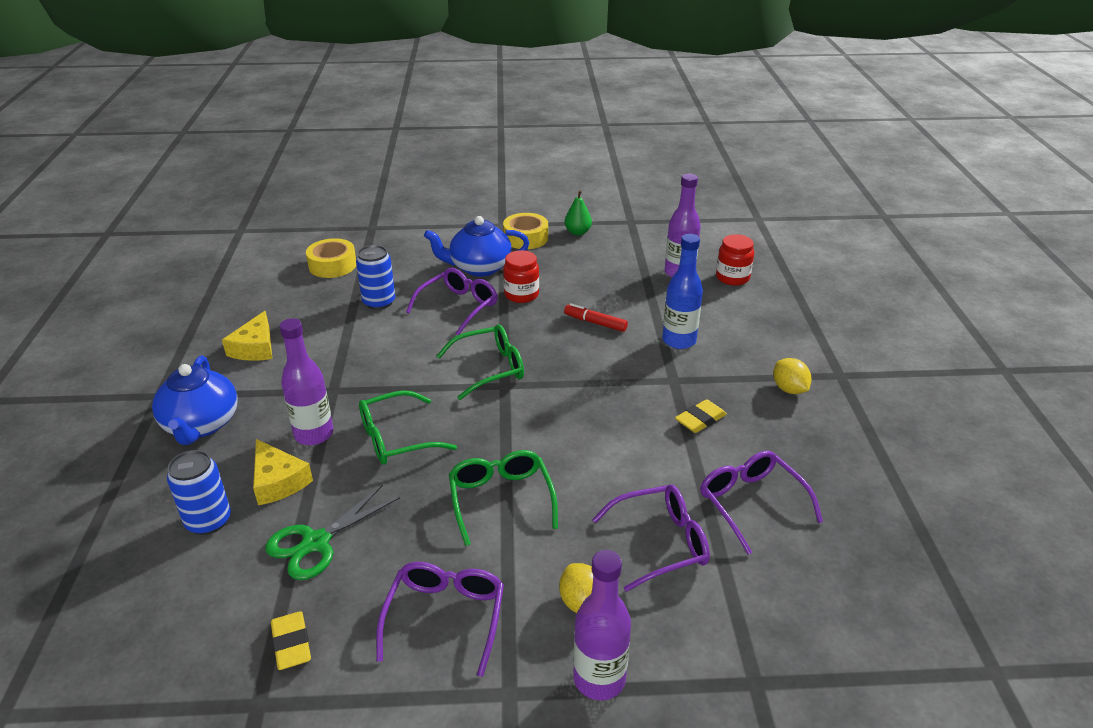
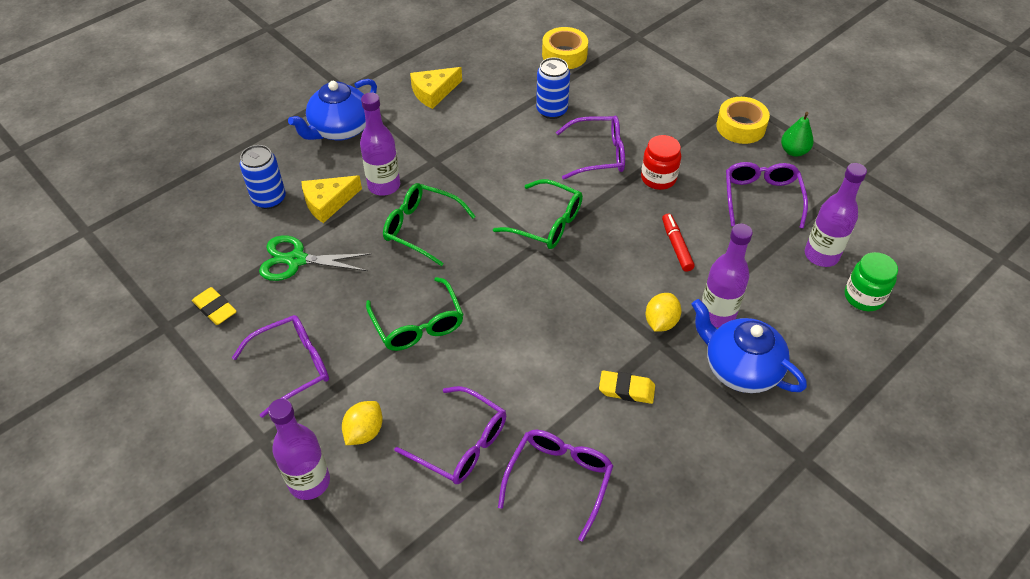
camera: 50 degrees right, 15 degrees up
yellow cheese [253,439,313,505] -> yellow cheese turned 45 degrees clockwise [301,175,362,223]
yellow eraser [271,611,311,670] -> yellow eraser turned 75 degrees counterclockwise [192,287,237,325]
blue teapot [424,216,529,277] -> blue teapot moved to [691,299,807,393]
green glasses [449,450,558,546] -> green glasses turned 120 degrees clockwise [366,277,464,351]
blue bottle [662,234,703,349] -> purple bottle [702,224,753,328]
red jar [716,234,754,286] -> green jar [845,252,898,311]
yellow lemon [773,358,811,394] -> yellow lemon moved to [646,293,681,332]
none -> purple glasses [726,162,808,229]

